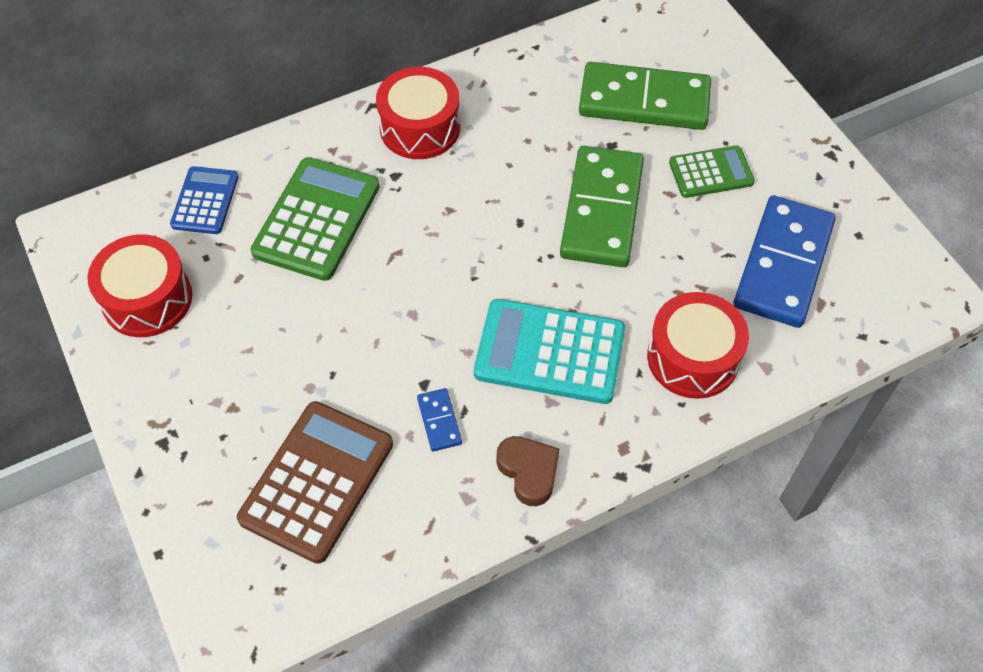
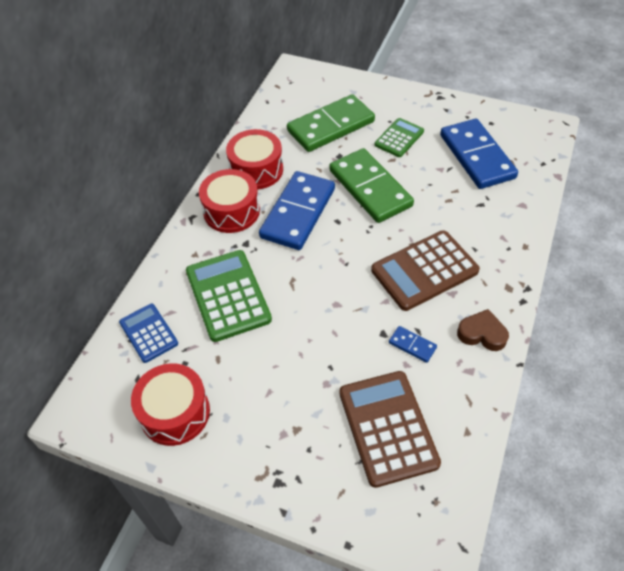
camera: 40 degrees left, 5 degrees down
turquoise calculator [474,299,625,404] -> brown calculator [371,230,480,311]
red drum [647,292,749,399] -> red drum moved to [226,129,283,189]
none -> blue domino [259,171,335,250]

